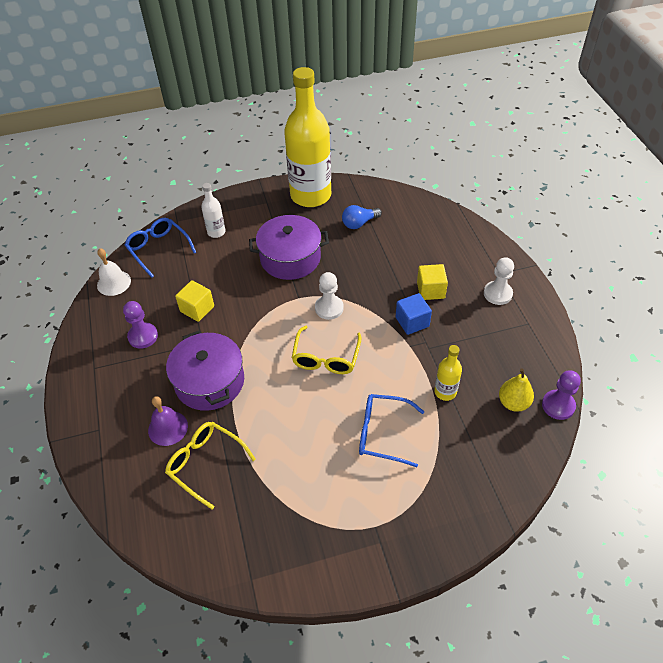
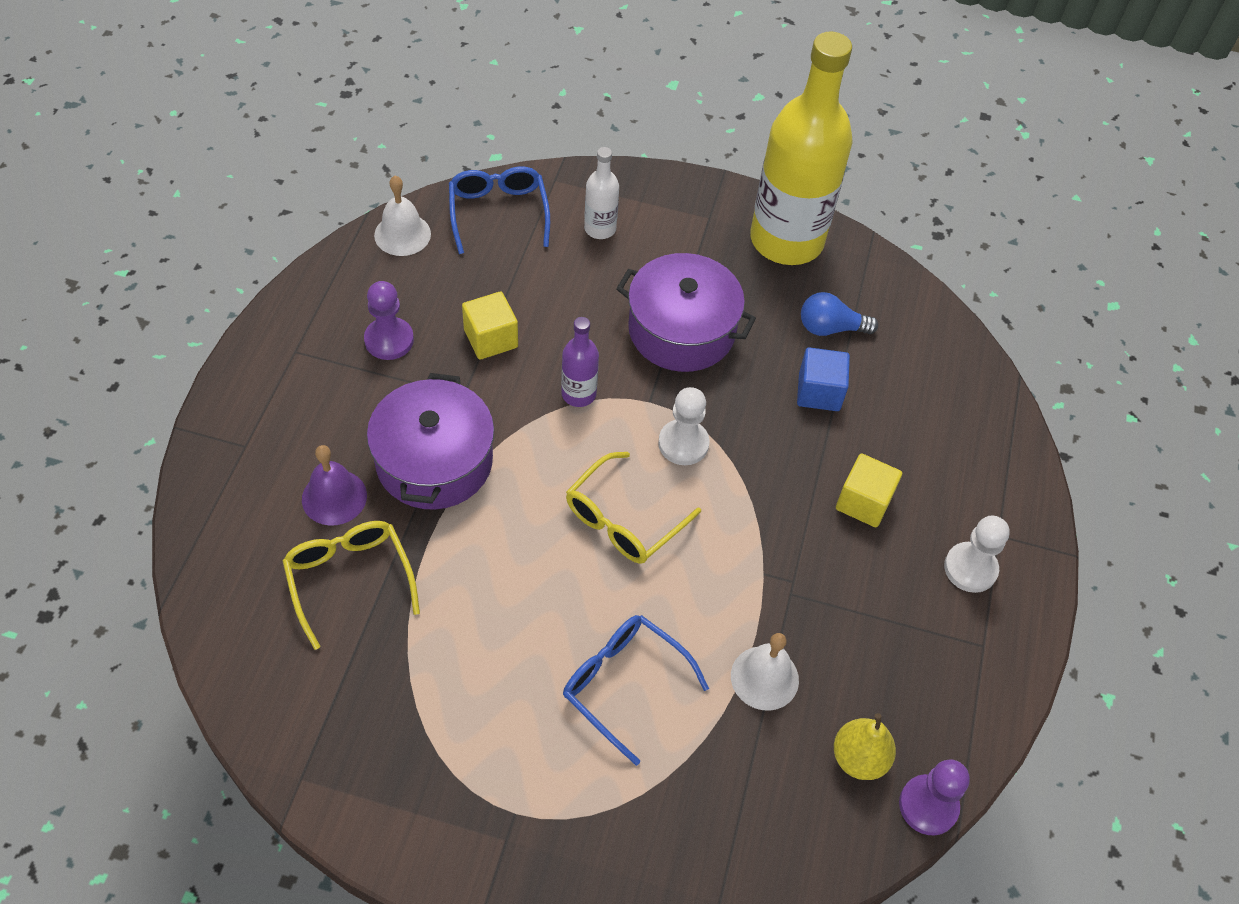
camera: 25 degrees right, 5 degrees up
blue cube [396,293,432,335] -> blue cube moved to [797,347,850,411]
yellow bottle [434,345,462,401] -> white bell [731,633,799,711]
none -> purple bottle [561,317,599,407]

